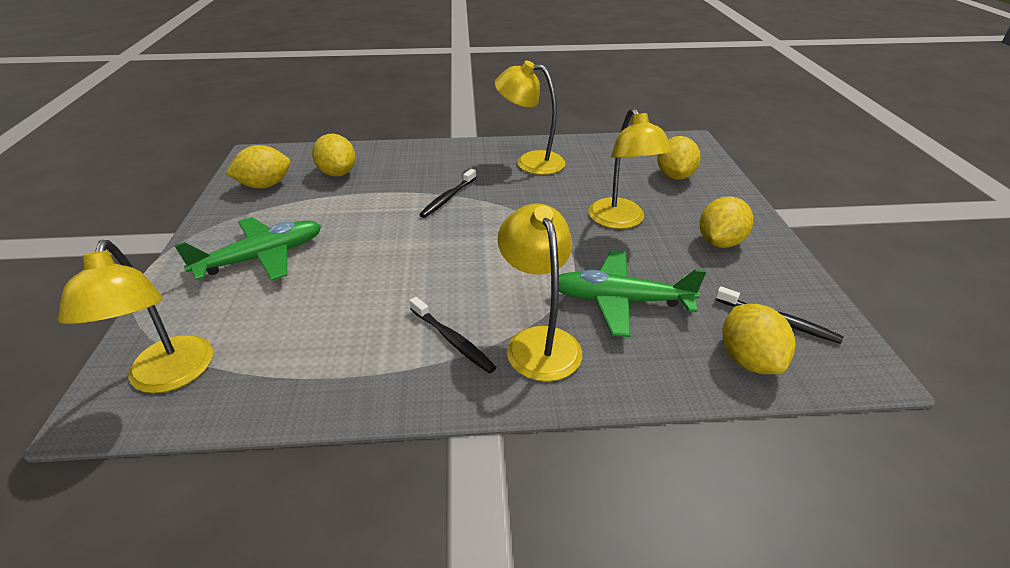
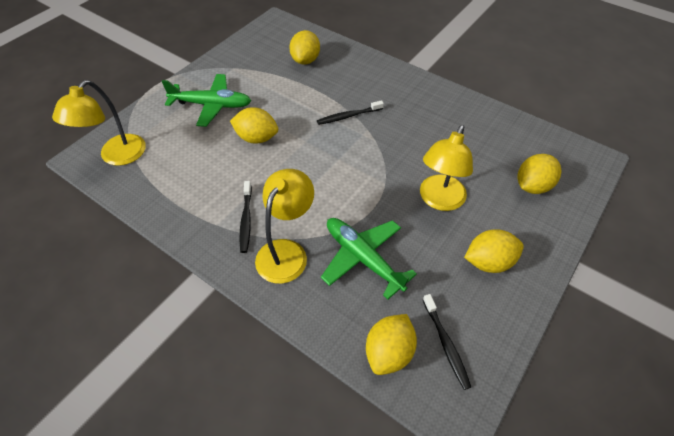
camera: 40 degrees right, 15 degrees up
yellow lemon [226,145,291,189] -> yellow lemon moved to [230,107,278,144]
yellow lamp [495,60,565,175] -> none

